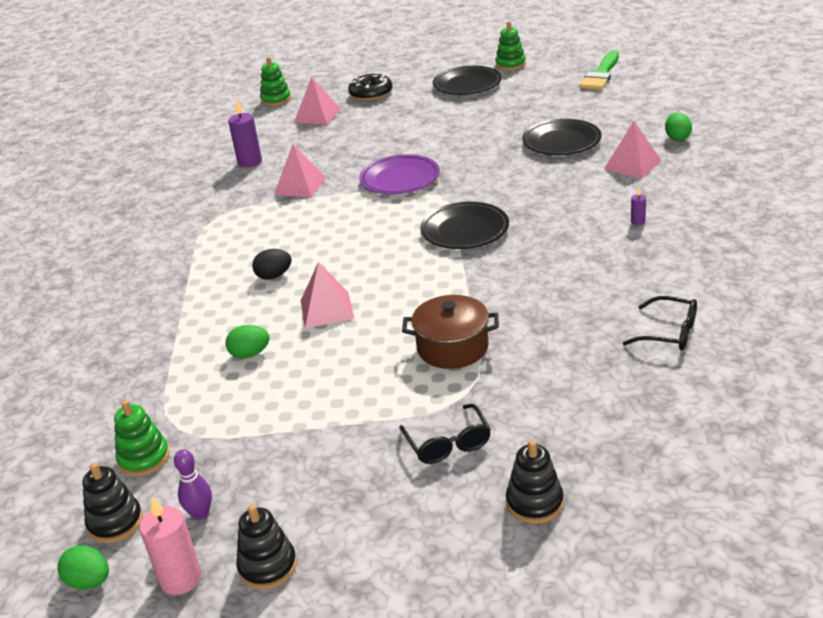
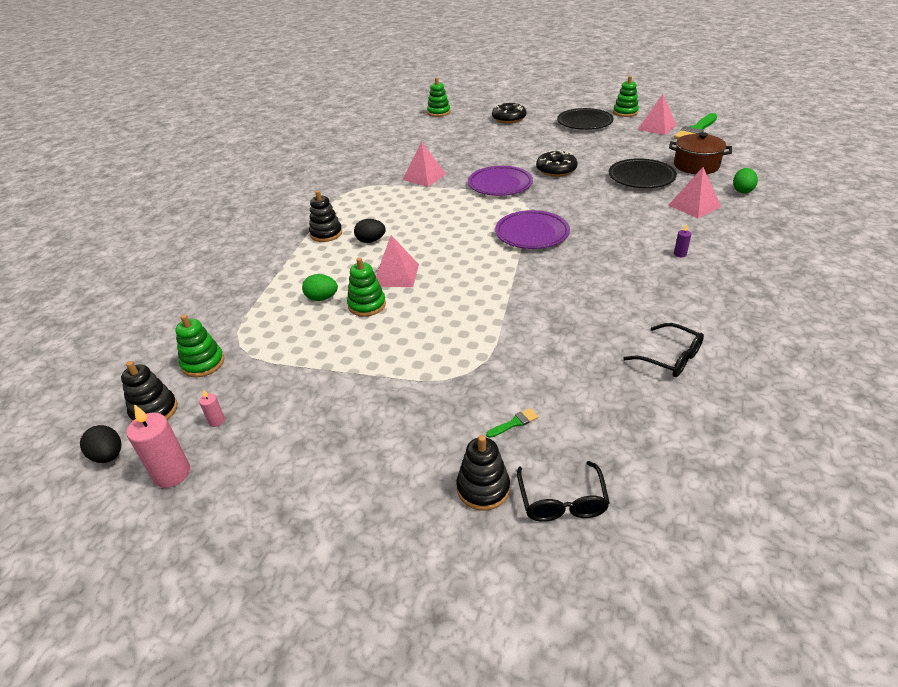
camera: 15 degrees right, 5 degrees up
green egg [57,545,109,590] -> black egg [80,425,121,463]
purple bowling pin [174,449,212,520] -> pink candle [199,390,225,427]
purple candle [228,99,262,167] -> none
black stacking toy [236,504,297,590] -> black stacking toy moved to [309,190,342,242]
pink pyramid [294,77,341,125] -> pink pyramid moved to [637,94,677,135]
black glasses [399,404,491,464] -> black glasses moved to [517,461,610,522]
brown pot [402,295,499,369] -> brown pot moved to [669,132,732,174]
black plate [420,202,509,249] -> purple plate [495,210,570,249]
none -> green stacking toy [347,257,386,317]
none -> green brush [486,408,538,438]
none -> black donut [536,150,578,177]

